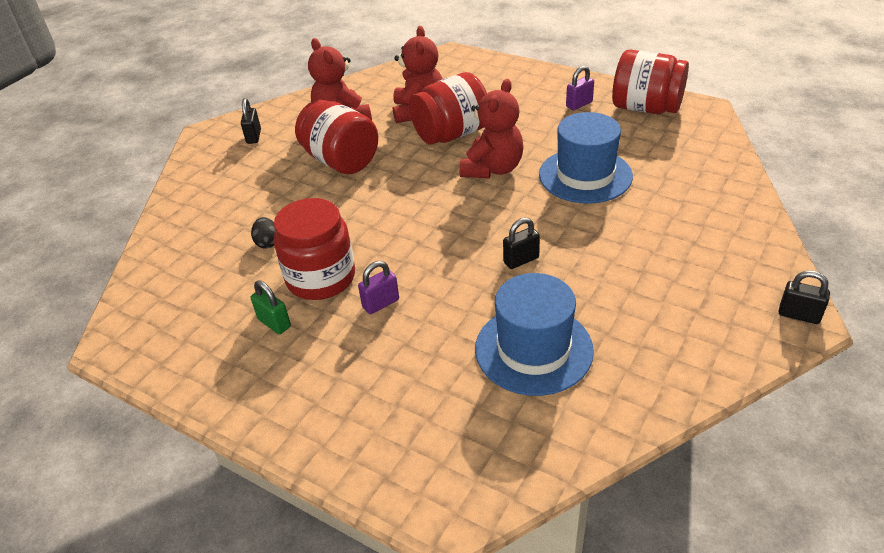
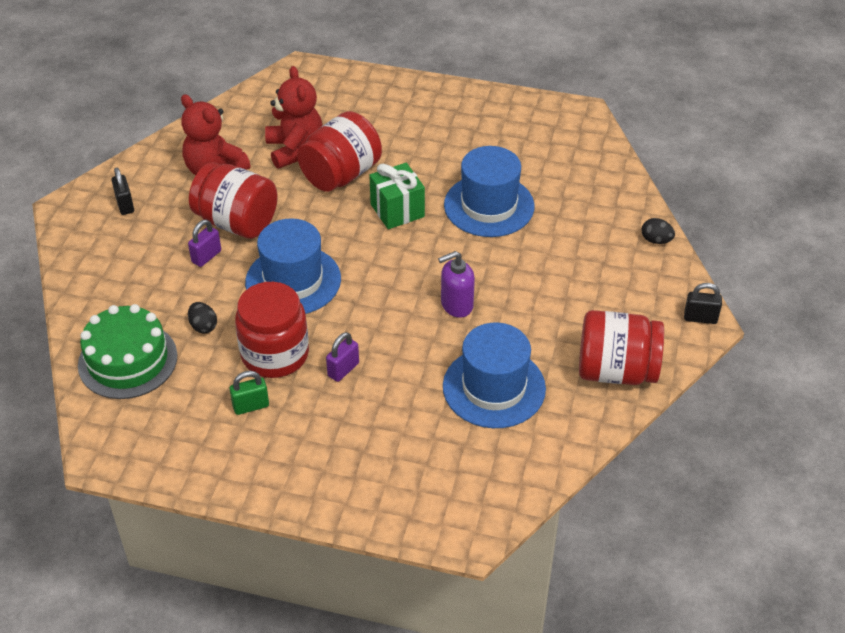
camera: 20 degrees left, 5 degrees up
green padlock [251,280,291,334] -> green padlock turned 45 degrees counterclockwise [230,371,269,415]
red teddy bear [460,79,524,178] -> green gift [369,163,425,229]
black padlock [503,217,540,269] -> purple soap dispenser [438,251,475,318]
purple padlock [566,66,594,110] -> purple padlock moved to [188,220,221,267]
red jar [612,50,689,114] -> red jar moved to [579,310,664,385]
none -> green cake [78,304,177,399]
none -> blue hat [245,218,341,314]
none -> black egg [642,218,675,244]

